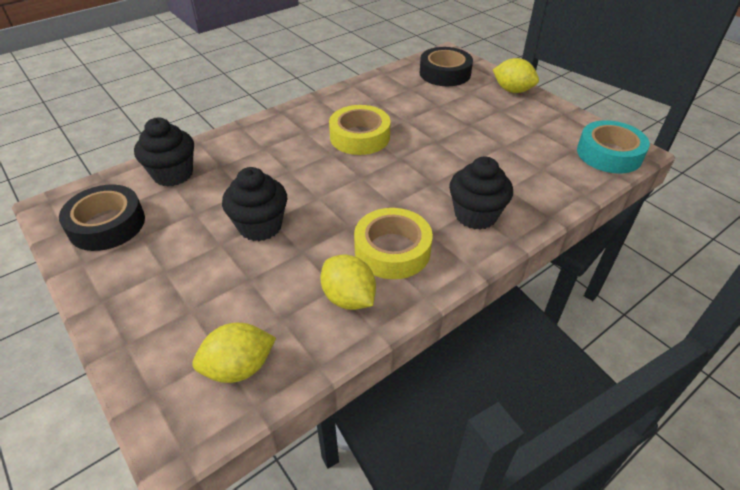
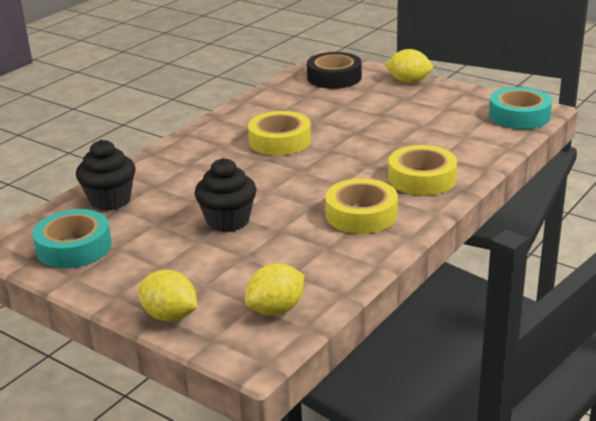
camera: 15 degrees left, 15 degrees down
black tape [59,185,145,251] -> turquoise tape [32,209,112,268]
yellow lemon [321,254,376,310] -> yellow lemon moved to [139,270,197,322]
black cupcake [449,156,513,230] -> yellow tape [388,145,457,195]

